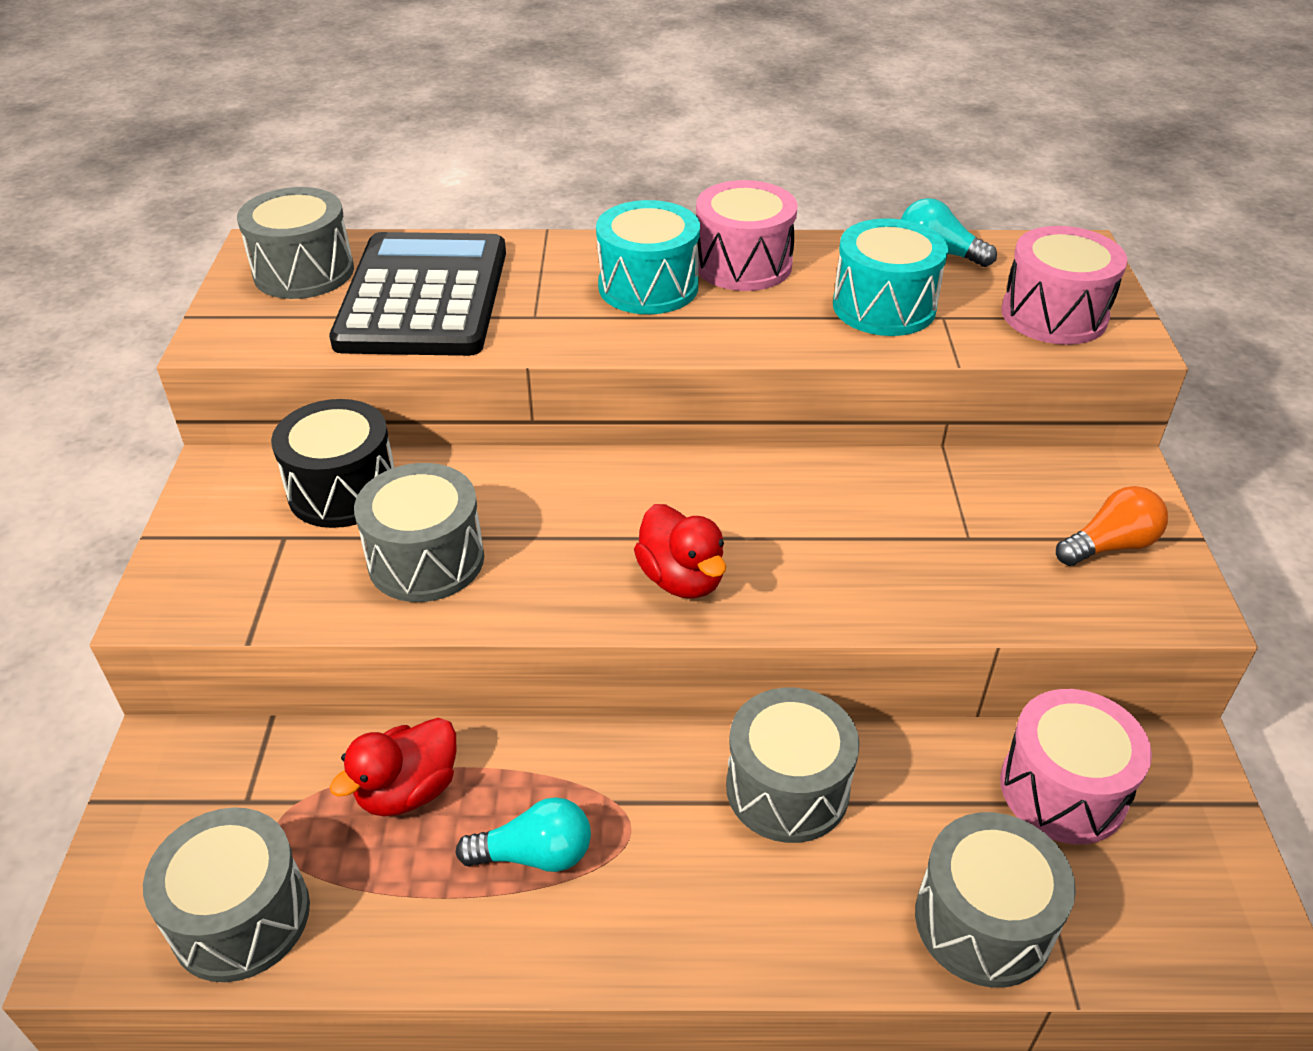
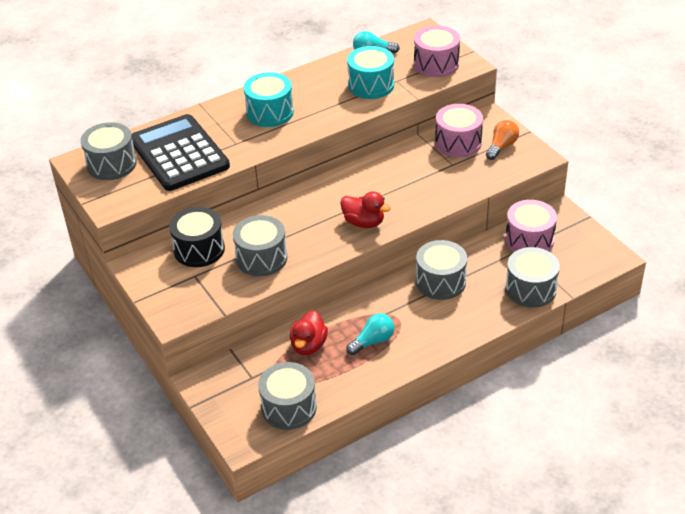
camera: 30 degrees left, 0 degrees up
pink drum [696,180,798,291] -> pink drum moved to [435,104,483,158]

